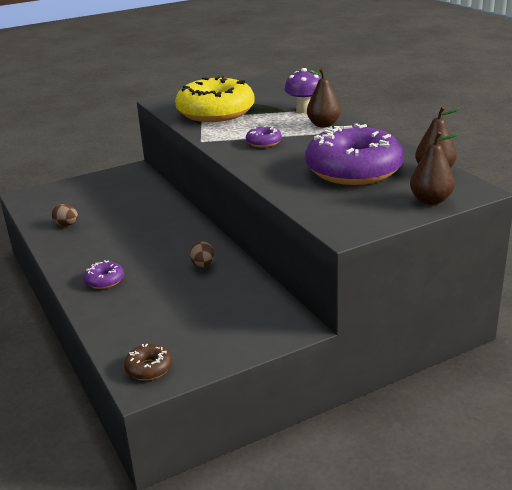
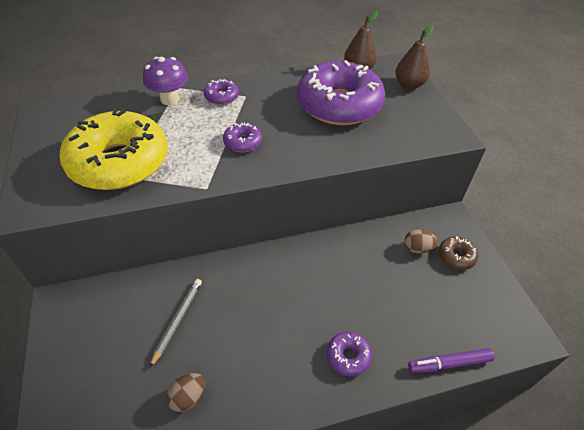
camera: 80 degrees left, 20 degrees up
brown donut [124,344,173,380] -> brown donut moved to [439,236,478,270]
brown egg [190,241,215,268] -> brown egg moved to [404,230,437,253]
brown pear [307,68,341,127] -> purple donut [203,79,239,105]
none -> grey pencil [150,279,202,368]
none -> purple marker [408,348,495,373]

